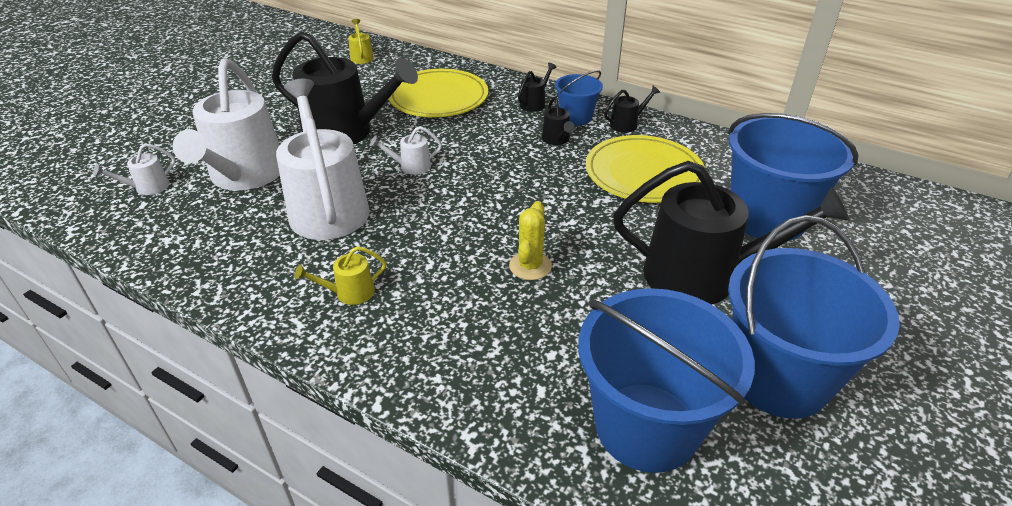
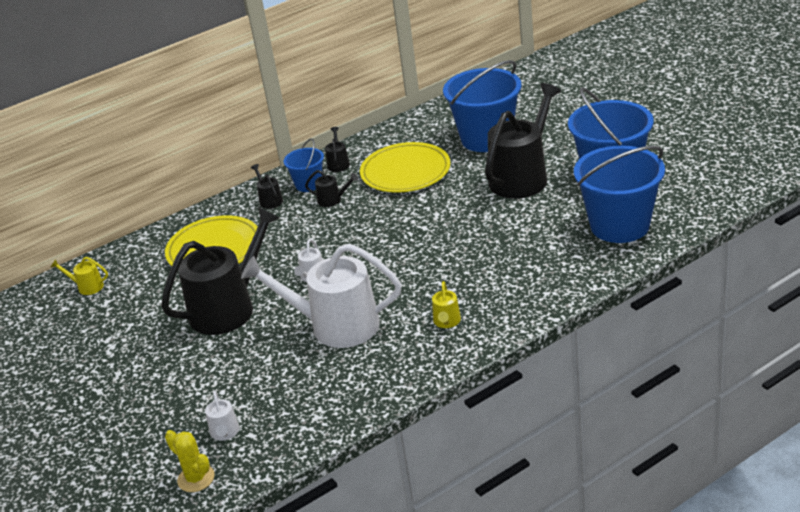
camera: 60 degrees left, 5 degrees down
white watering can [173,58,280,191] -> none
yellow cactus [509,201,552,280] -> yellow cactus moved to [165,430,215,492]

